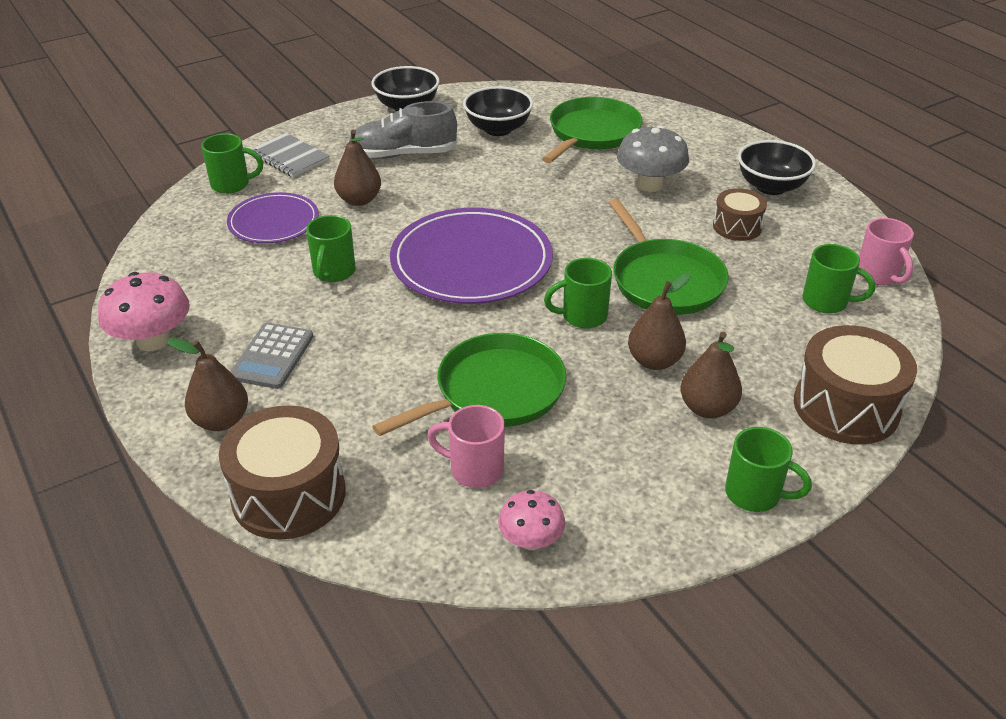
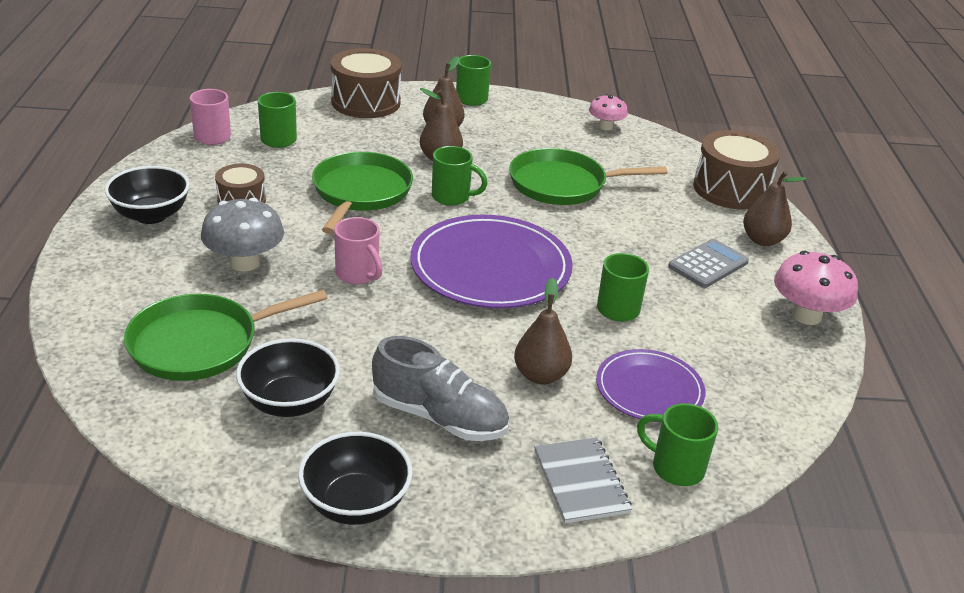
camera: 150 degrees left, 5 degrees down
pink mug [428,405,505,488] -> pink mug moved to [334,217,383,284]

